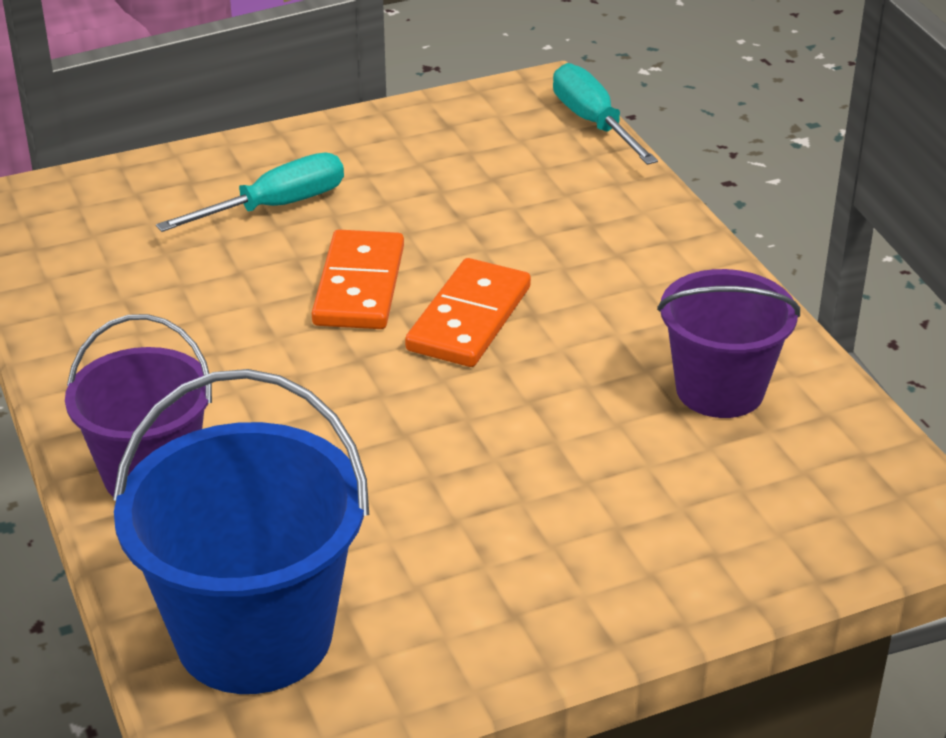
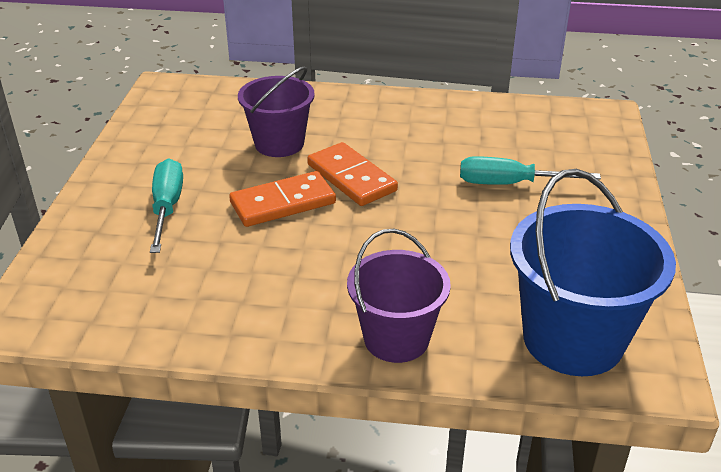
camera: 60 degrees left, 0 degrees up
orange domino [312,230,404,329] -> orange domino turned 60 degrees counterclockwise [229,171,336,227]
turquoise screwdriver [553,63,658,165] -> turquoise screwdriver moved to [460,156,601,185]
purple bucket [657,269,800,418] -> purple bucket moved to [238,67,315,157]

